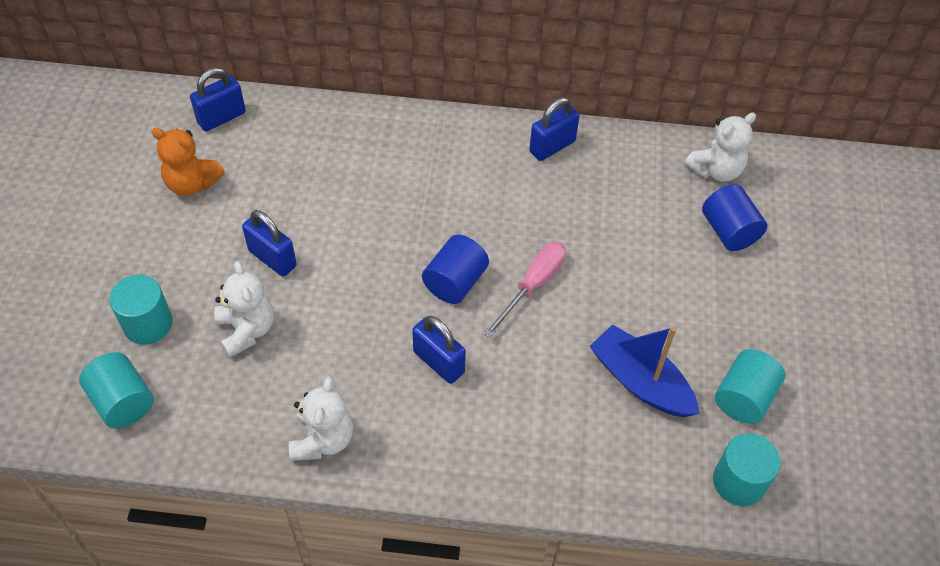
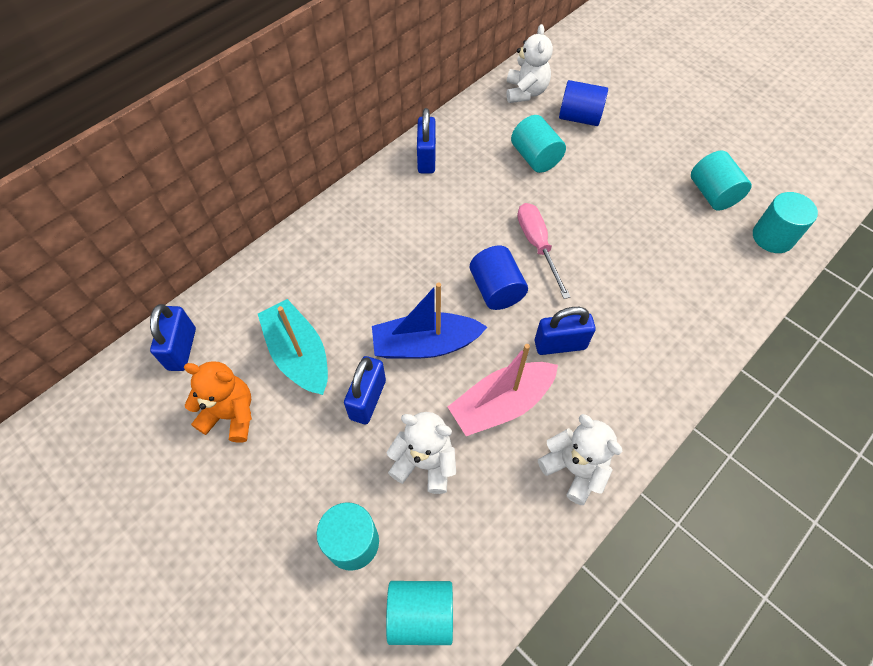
camera: 50 degrees left, 5 degrees up
orange teddy bear [151,128,225,196] -> orange teddy bear turned 135 degrees counterclockwise [184,361,252,443]
blue padlock [242,210,297,277] -> blue padlock turned 60 degrees counterclockwise [344,356,386,424]
blue boat [589,324,699,417] -> blue boat moved to [372,282,487,359]
none -> turquoise boat [258,299,328,395]
none -> pink boat [448,344,558,436]
none -> turquoise cylinder [511,115,566,173]

